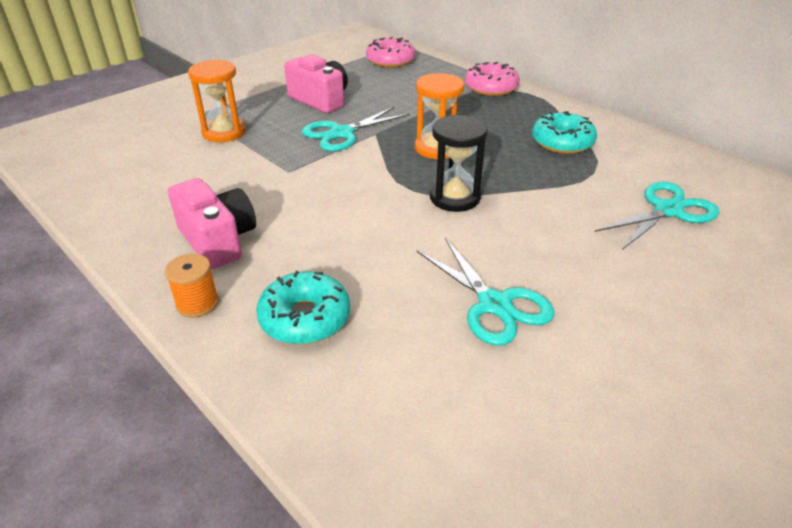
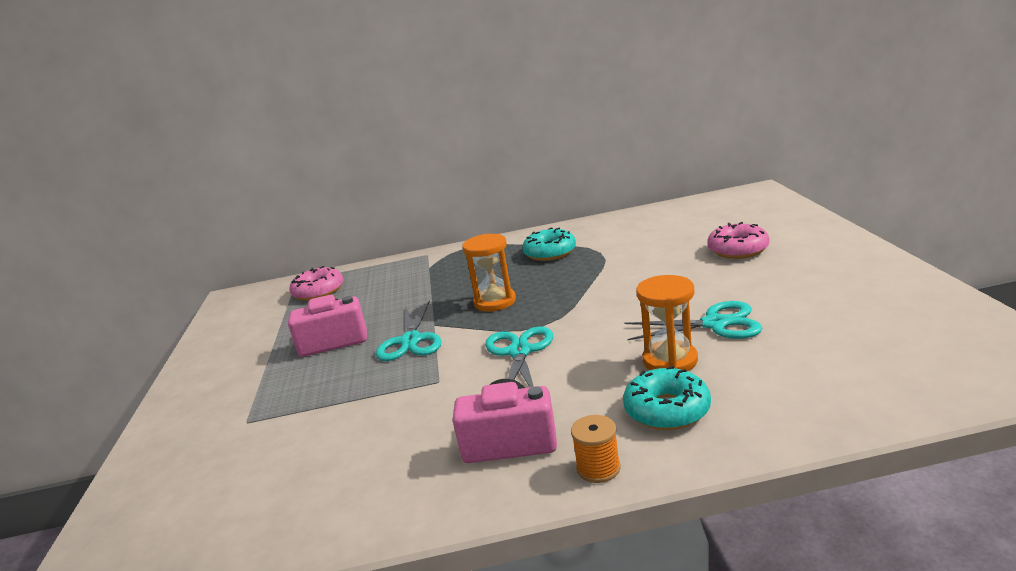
camera: 50 degrees left, 15 degrees down
orange hourglass [188,59,246,142] -> orange hourglass moved to [636,275,698,371]
black hourglass [430,115,488,212] -> none
pink donut [465,62,520,96] -> pink donut moved to [707,222,769,259]
turquoise scissors [595,182,719,250] -> turquoise scissors moved to [485,326,553,387]

